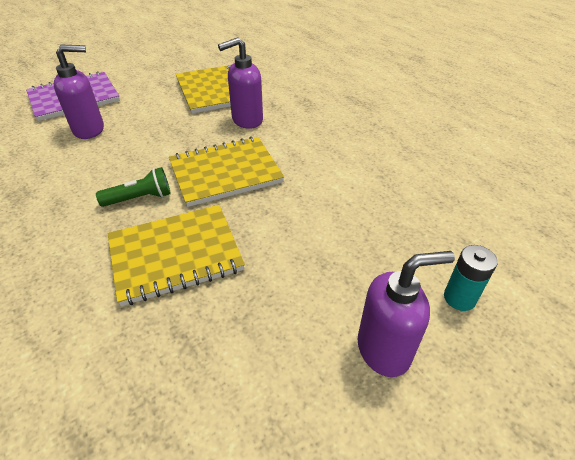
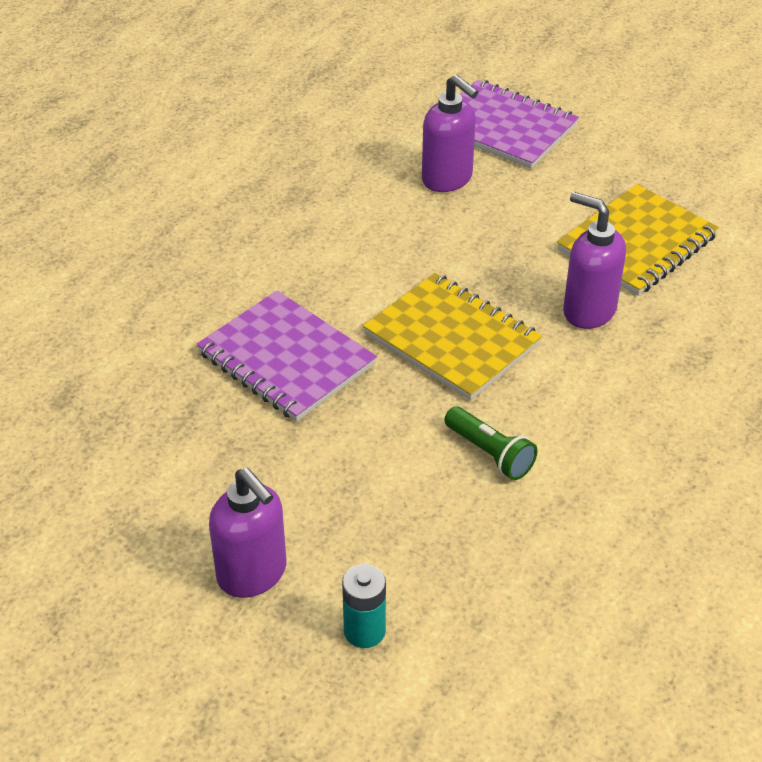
camera: 65 degrees right, 0 degrees up
green flashlight [96,167,171,207] -> green flashlight moved to [444,406,538,480]
yellow notebook [108,205,245,306] -> purple notebook [197,290,377,422]

